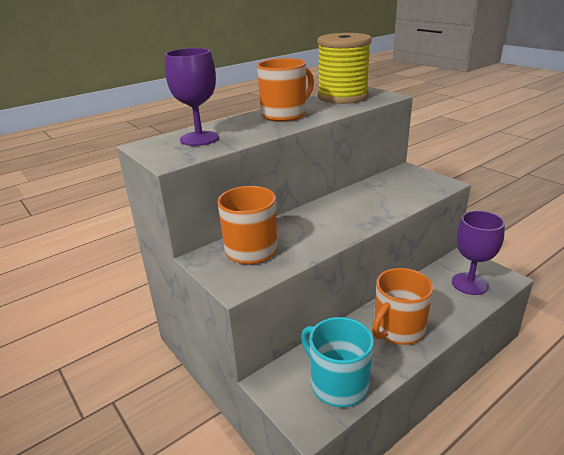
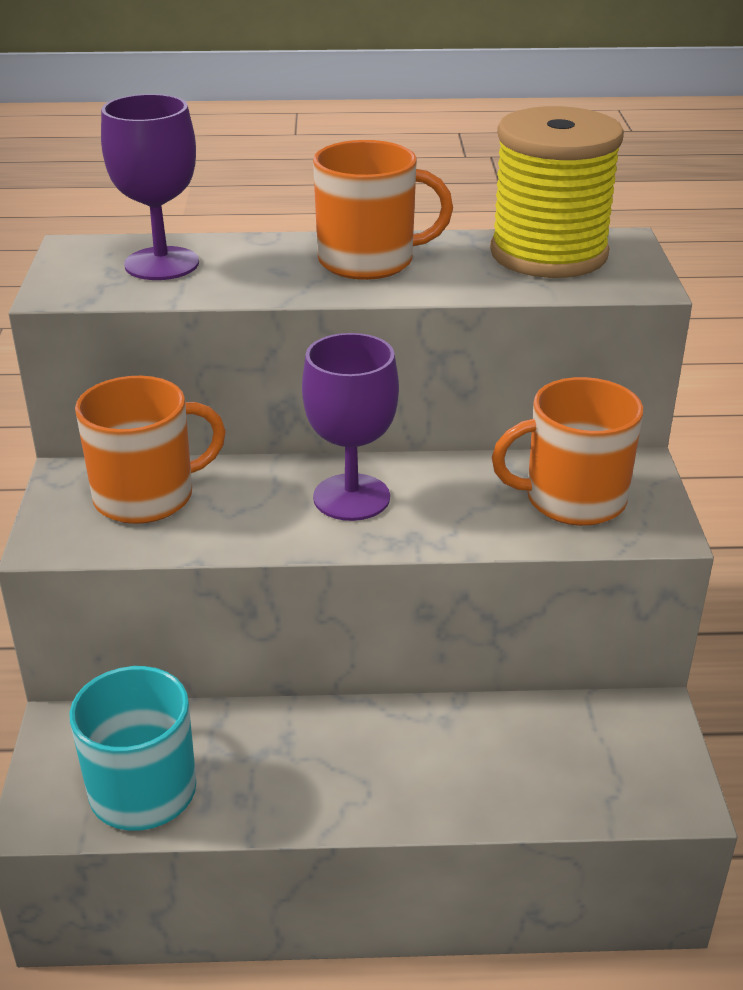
camera: 35 degrees right, 5 degrees up
orange mug [372,268,433,345] -> orange mug moved to [492,377,643,526]
purple goblet [452,211,505,295] -> purple goblet moved to [302,333,399,521]

